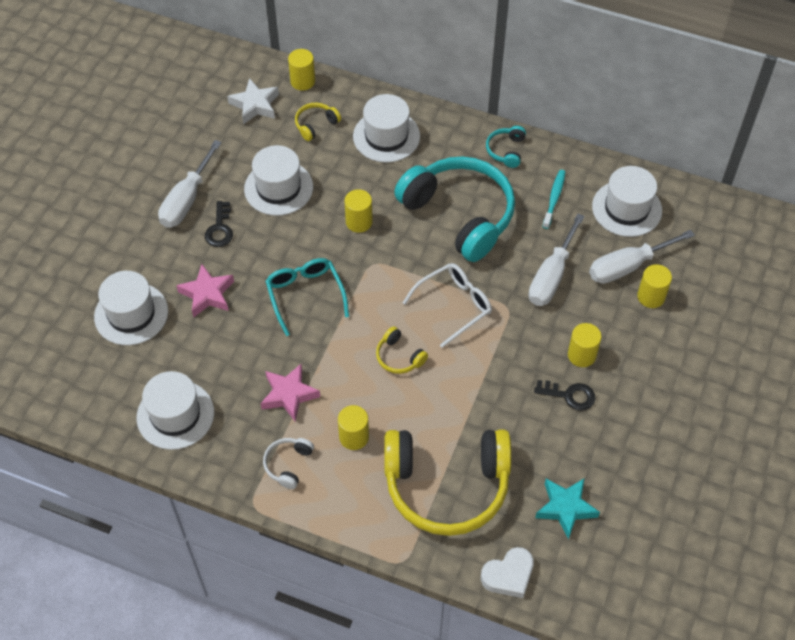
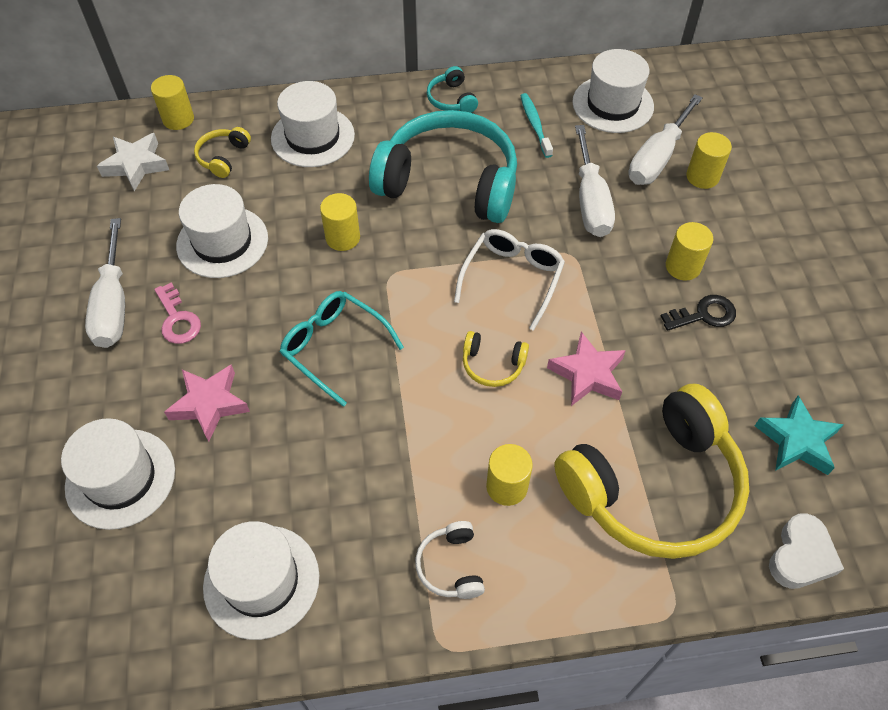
camera: 30 degrees left, 0 degrees up
black key [205,201,233,247] -> pink key [154,282,201,344]
pink star [260,364,320,422] -> pink star moved to [547,332,626,406]

